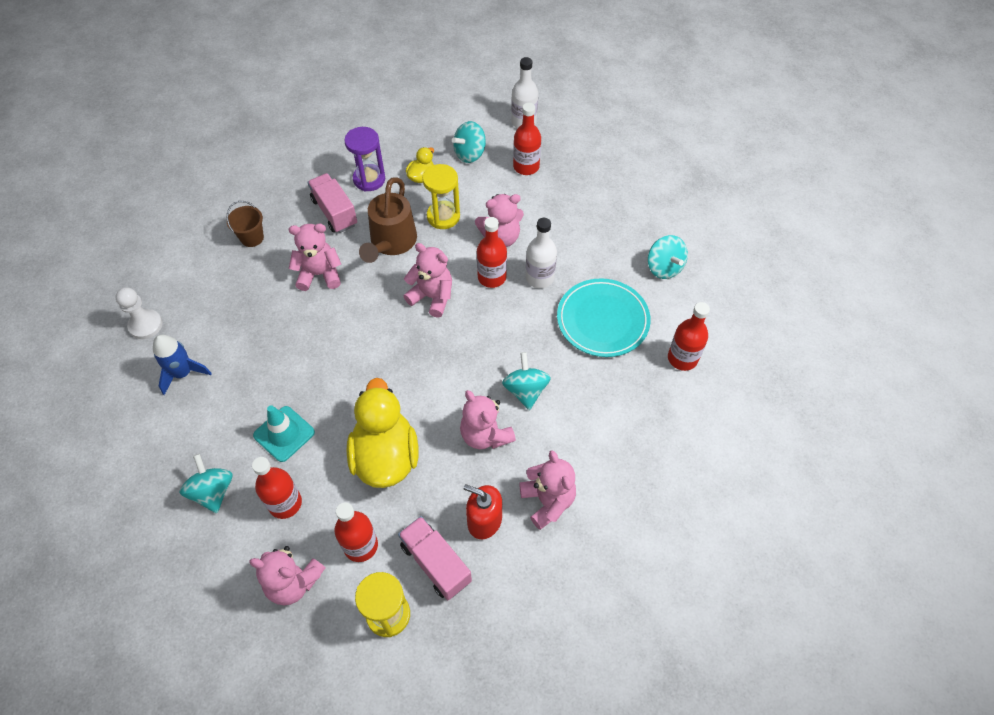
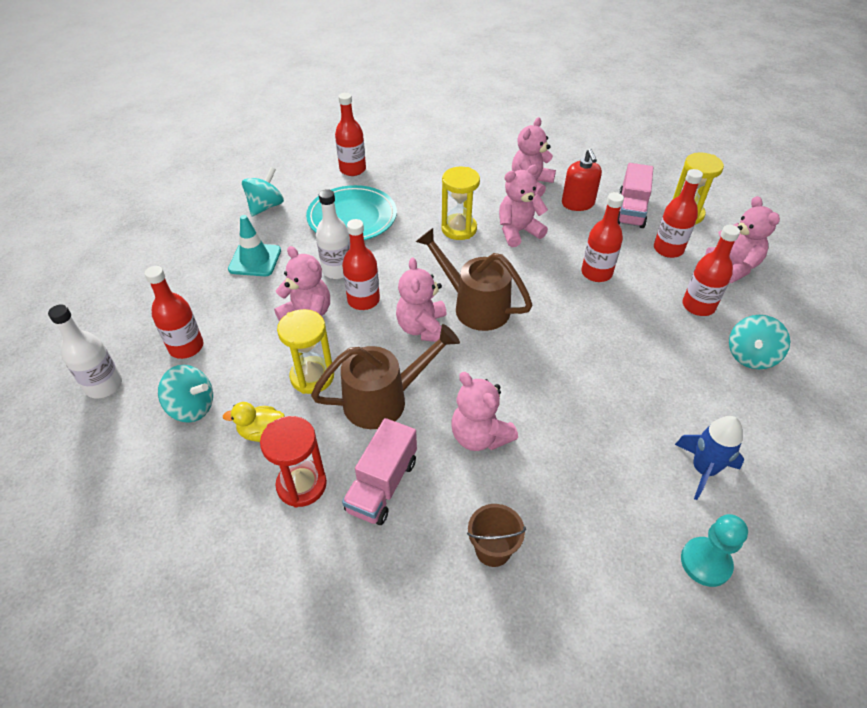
camera: 125 degrees left, 10 degrees down
white pawn [115,287,163,339] -> turquoise pawn [681,514,748,587]
turquoise traffic cone [253,405,315,462] -> turquoise traffic cone moved to [228,215,281,276]
purple hourglass [344,127,385,192] -> red hourglass [260,416,327,508]
yellow duck [346,378,418,488] -> red bottle [581,192,624,282]
pink teddy bear [460,390,516,449] -> pink teddy bear turned 135 degrees counterclockwise [499,165,548,247]
turquoise spinning top [502,352,551,410] -> yellow hourglass [442,167,480,240]
none -> brown watering can [416,228,532,331]

